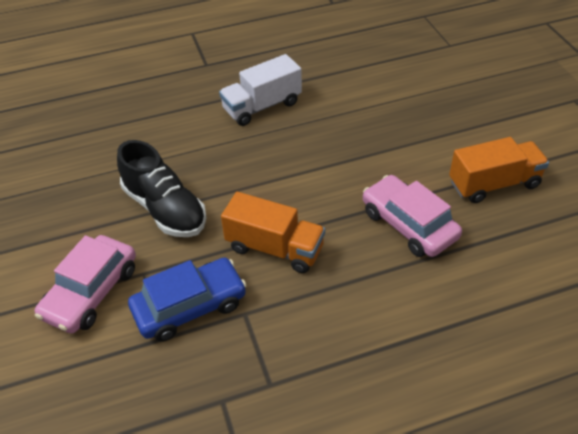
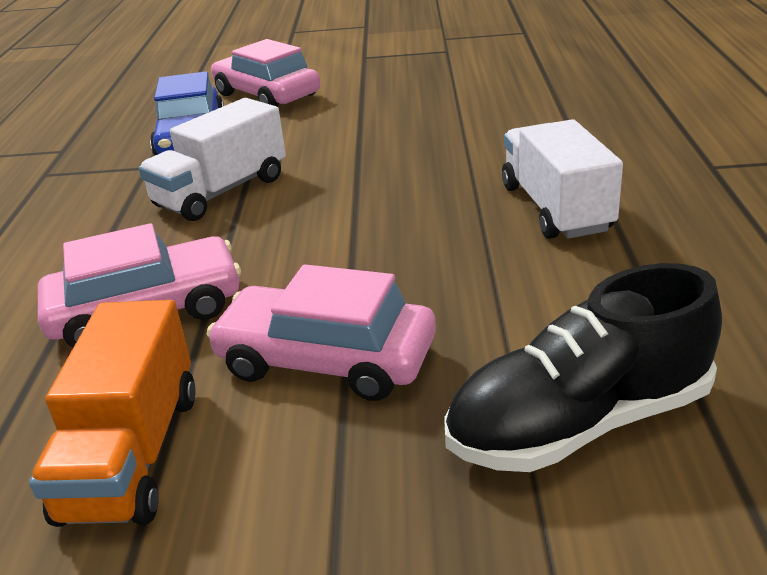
camera: 110 degrees right, 15 degrees down
black shoe [117,140,206,237] -> black shoe moved to [444,263,722,472]
orange truck [221,192,325,273] -> white truck [138,98,286,221]
none -> pink car [207,264,436,401]

